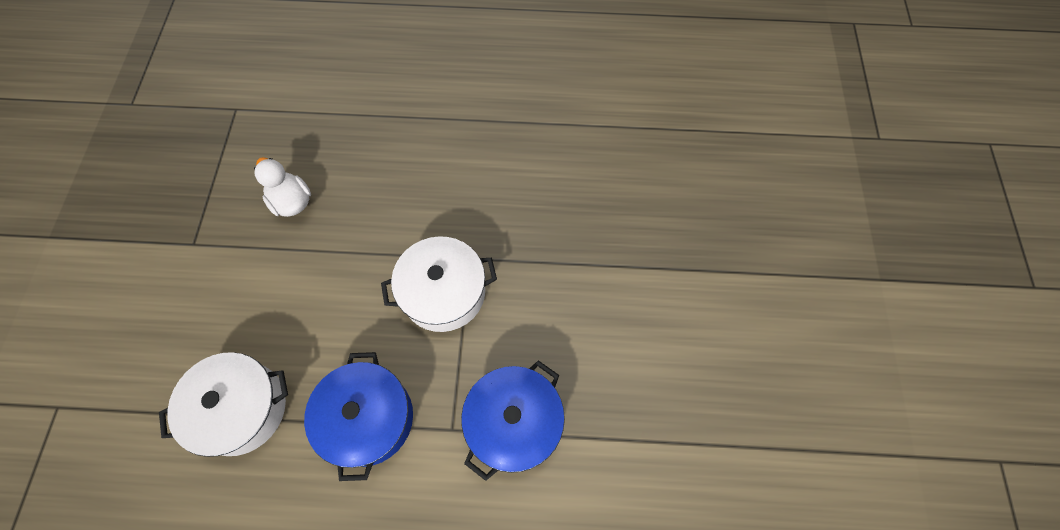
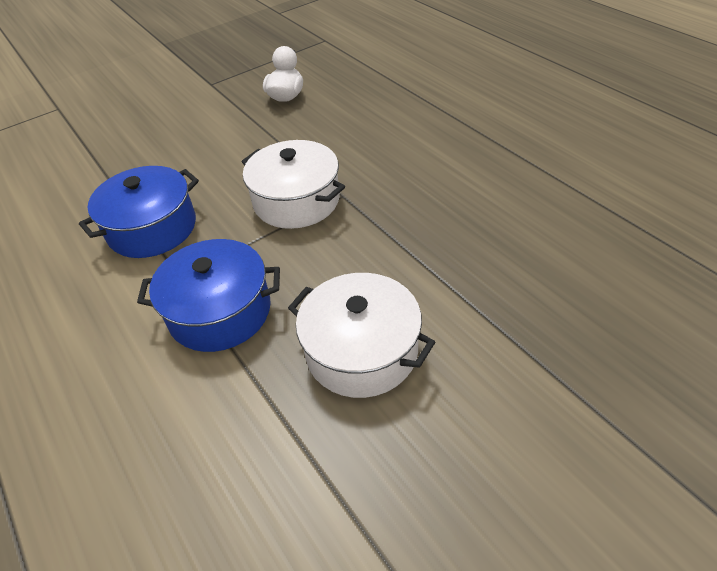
camera: 55 degrees right, 20 degrees down
white pot [159,352,288,457] -> white pot moved to [288,273,435,398]

